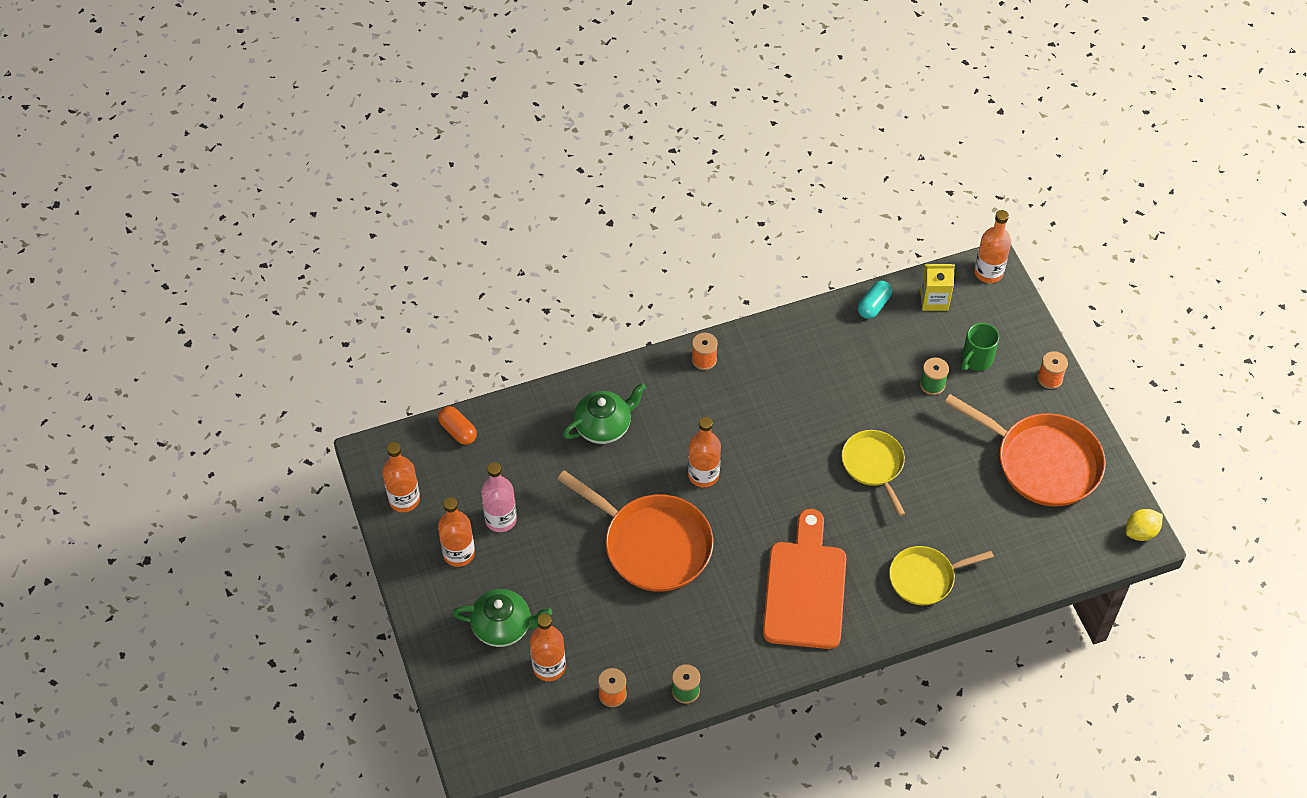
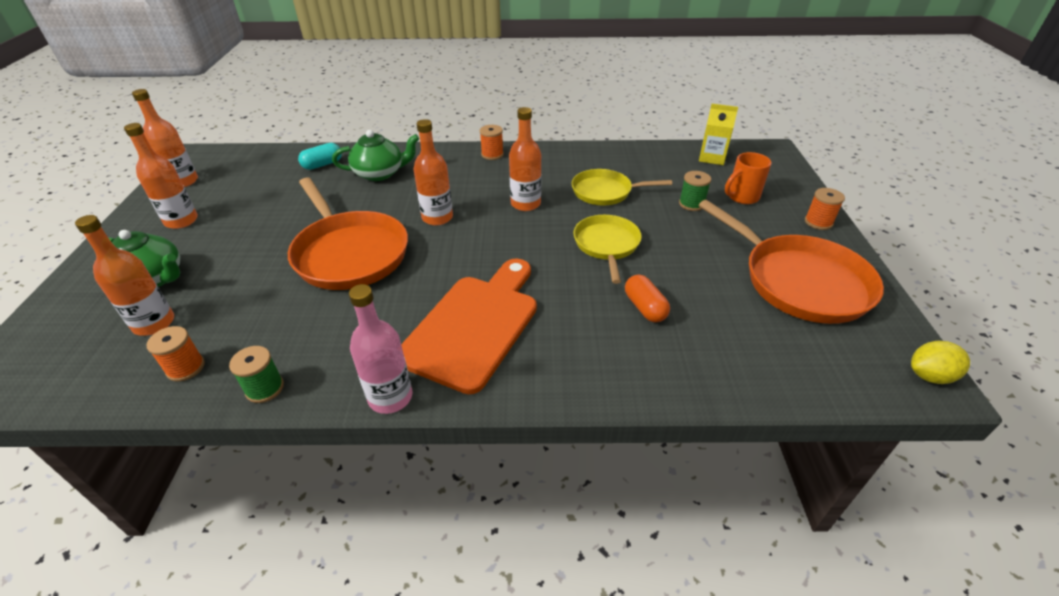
camera: 20 degrees right, 15 degrees down
orange capsule [438,406,477,445] -> orange capsule moved to [625,274,670,322]
pink bottle [481,462,517,532] -> pink bottle moved to [349,284,412,414]
turquoise capsule [858,281,892,319] -> turquoise capsule moved to [298,143,342,170]
yellow pan [889,546,994,605] -> yellow pan moved to [572,169,672,205]
green mug [961,323,999,371] -> orange mug [725,152,772,204]
orange bottle [974,210,1011,283] -> orange bottle moved to [509,107,542,211]

